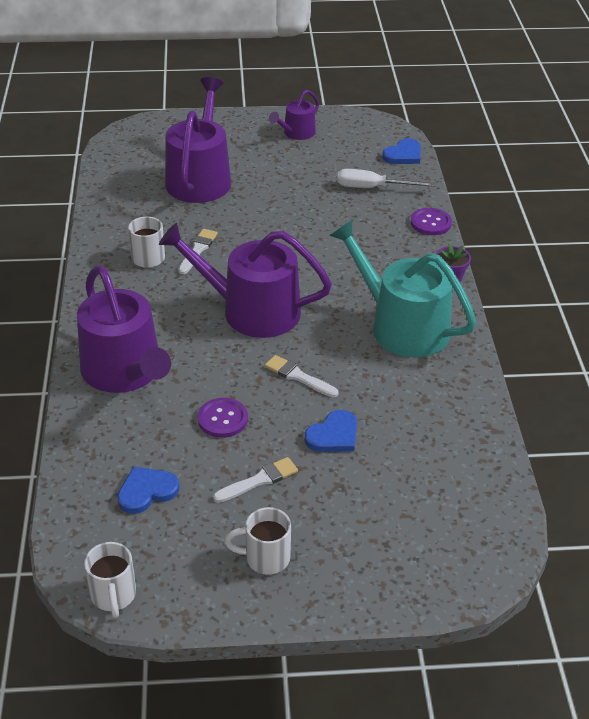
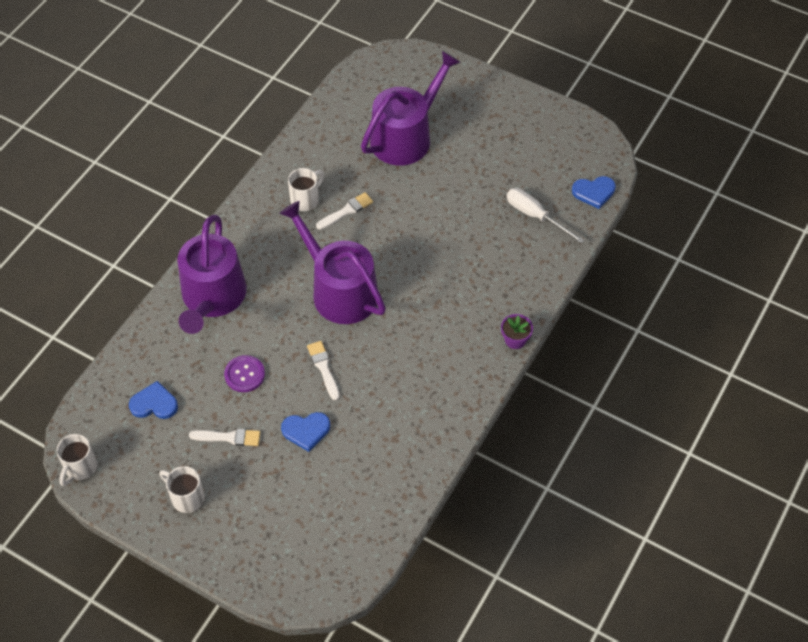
camera: 35 degrees right, 15 degrees up
purple watering can [269,90,319,140] -> none
turquoise watering can [329,220,476,358] -> none
purple button [411,208,452,235] -> none

